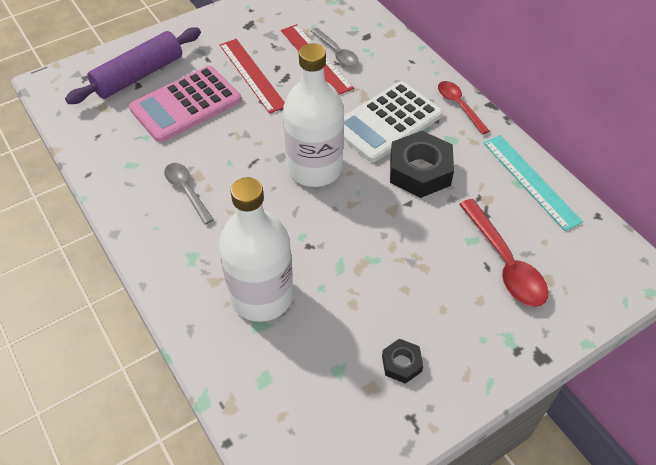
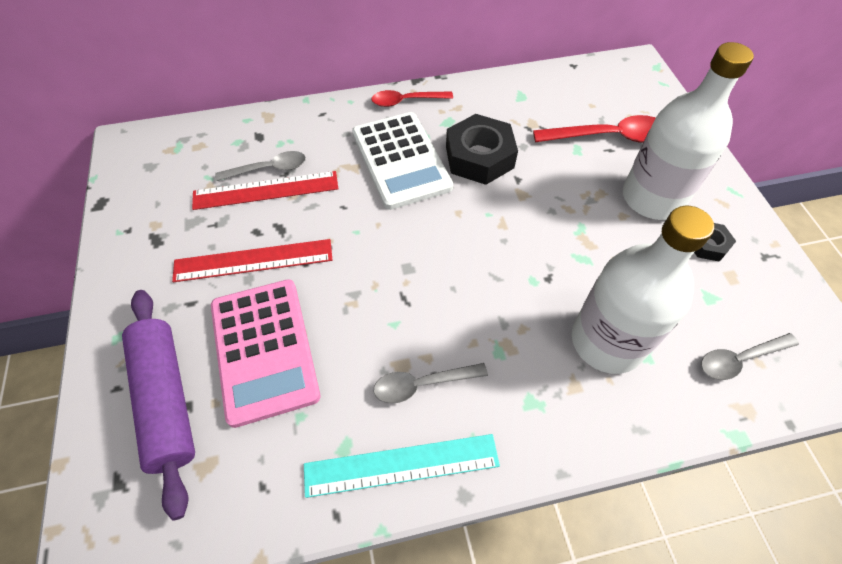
camera: 70 degrees left, 5 degrees up
white bottle [283,43,344,187] -> white bottle moved to [623,42,754,220]
turquoise ruler [484,135,583,231] -> turquoise ruler moved to [304,434,500,498]
none -> grey spoon [701,333,799,380]

